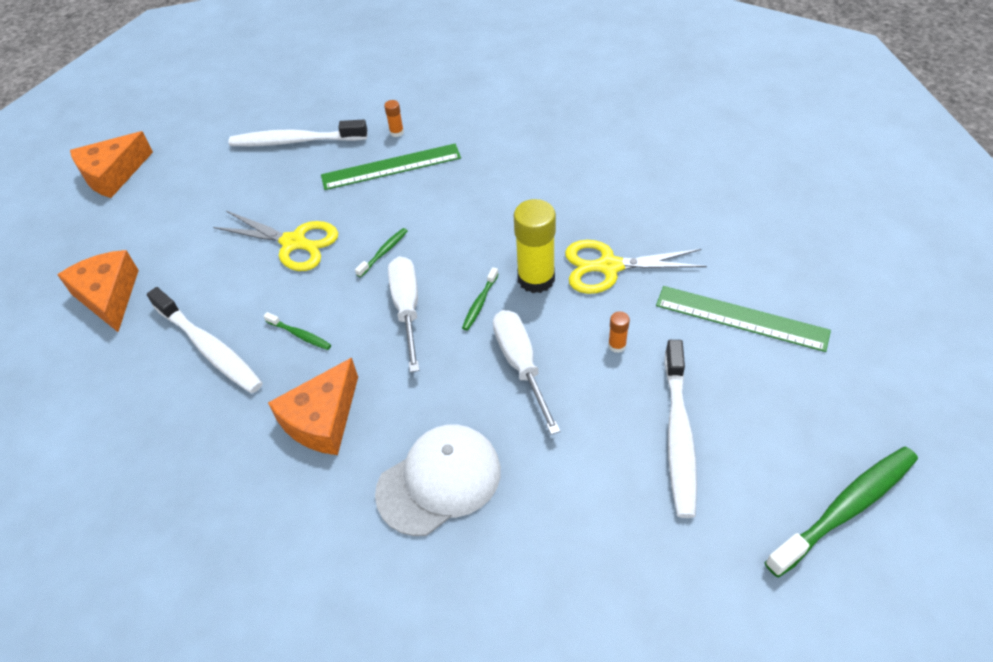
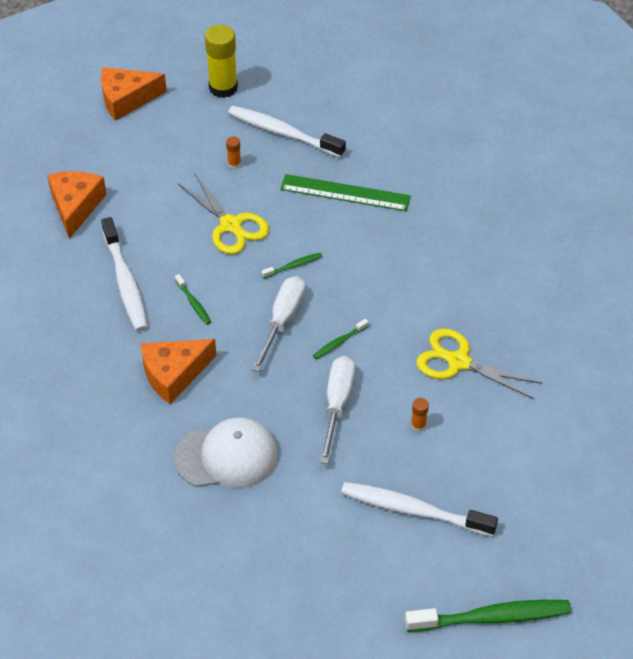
camera: 25 degrees right, 0 degrees up
orange glue stick [384,100,404,137] -> orange glue stick moved to [226,137,241,169]
yellow glue stick [513,199,556,293] -> yellow glue stick moved to [205,25,238,98]
green ruler [656,286,831,352] -> none
white toothbrush [664,340,697,518] -> white toothbrush turned 75 degrees clockwise [341,482,498,536]

